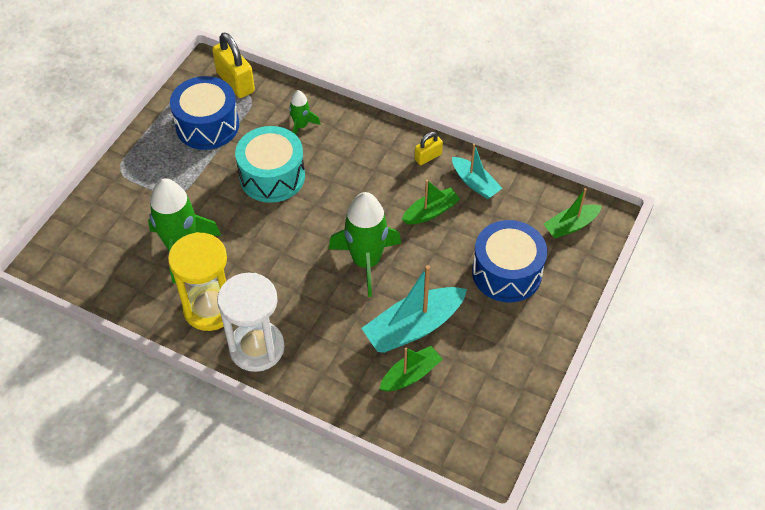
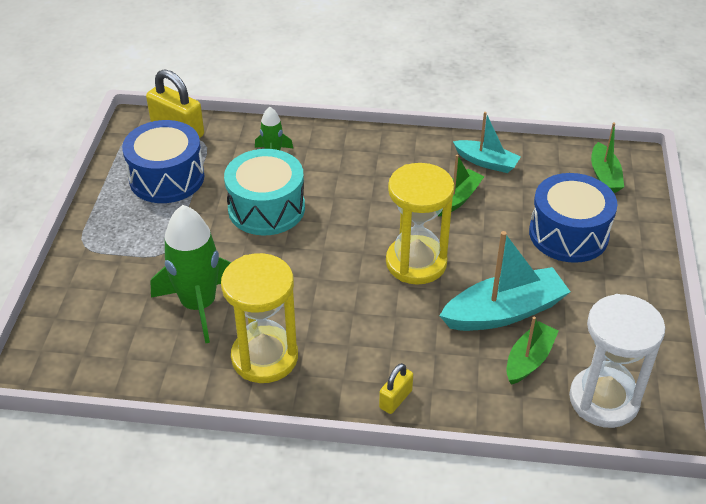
camera: 20 degrees left, 10 degrees down
white hourglass [217,273,285,372] -> white hourglass moved to [569,294,665,428]
green rocket [329,192,401,297] -> yellow hourglass [386,163,454,285]
turquoise boat [361,265,467,353] -> turquoise boat turned 150 degrees counterclockwise [439,231,570,331]
yellow padlock [415,132,443,165] -> yellow padlock moved to [379,363,413,414]
green boat [544,188,602,238] -> green boat turned 45 degrees counterclockwise [591,123,624,193]

